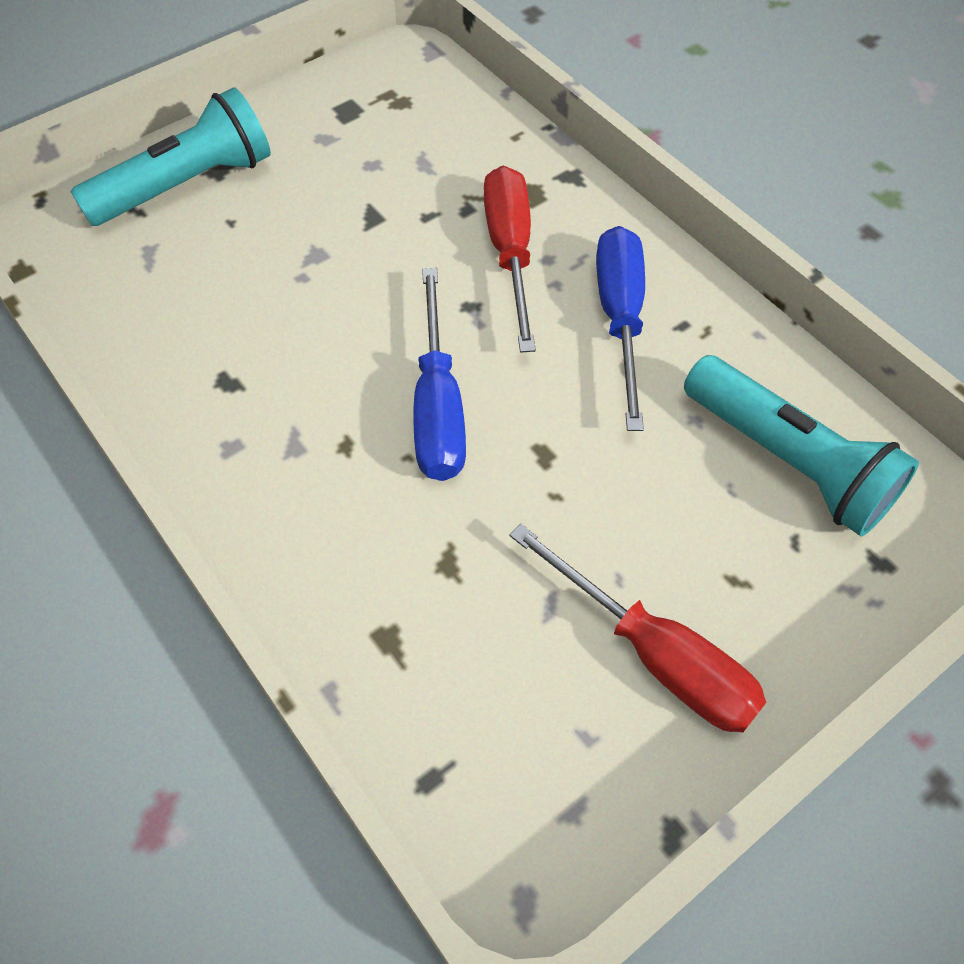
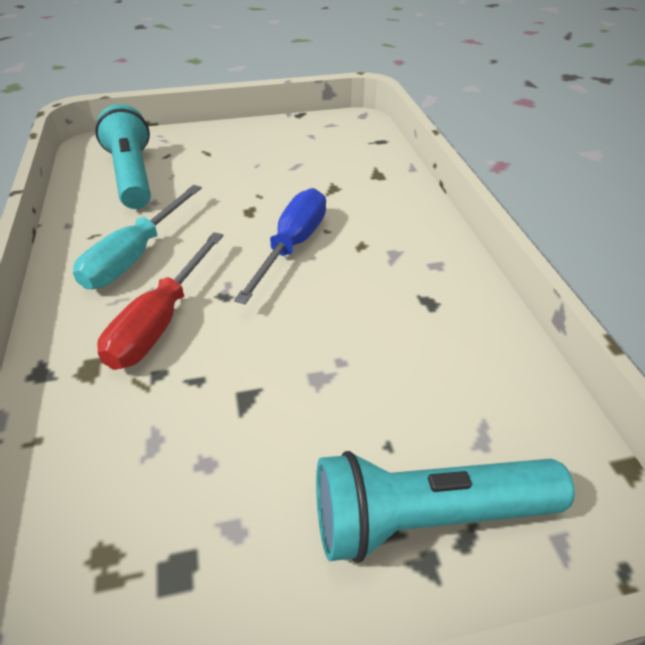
camera: 155 degrees left, 15 degrees down
red screwdriver [510,524,767,732] -> none
blue screwdriver [596,226,645,431] -> turquoise screwdriver [73,185,202,289]

